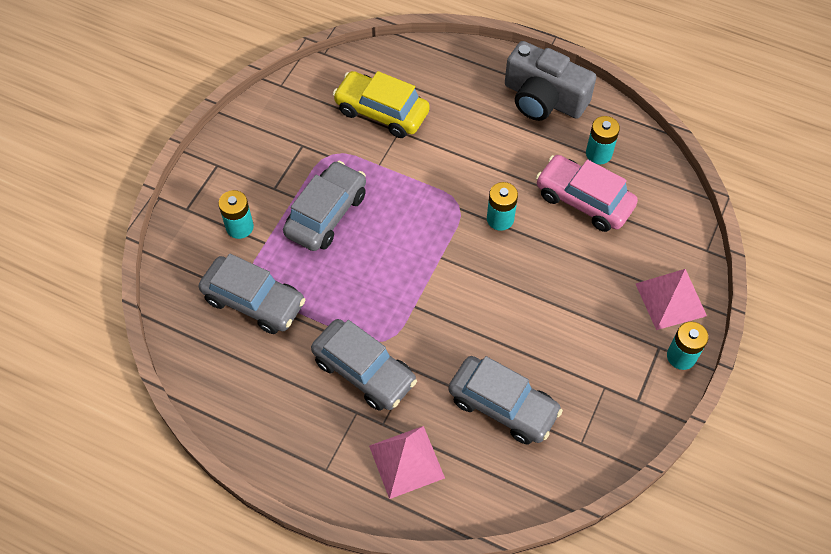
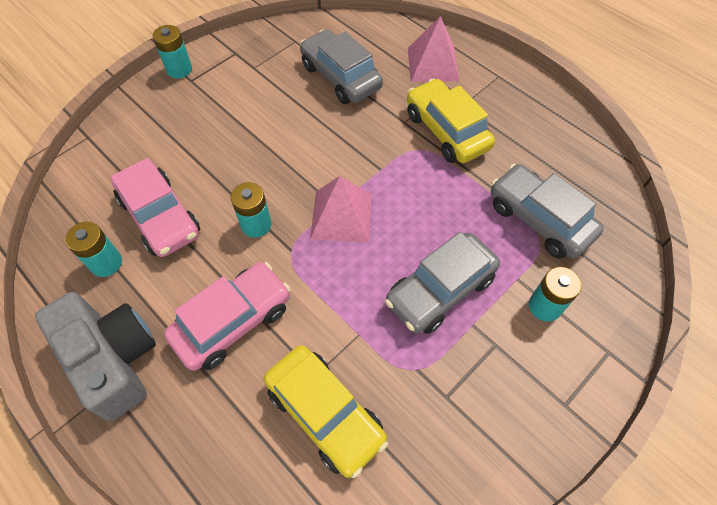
camera: 160 degrees left, 0 degrees up
grey car [311,319,417,411] -> yellow car [407,78,495,163]
pink pyramid [636,269,707,330] -> pink pyramid moved to [310,176,372,242]
none -> pink car [164,262,291,371]

